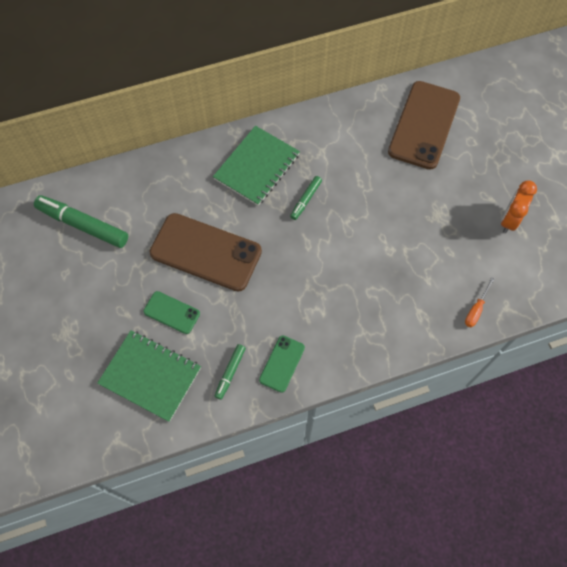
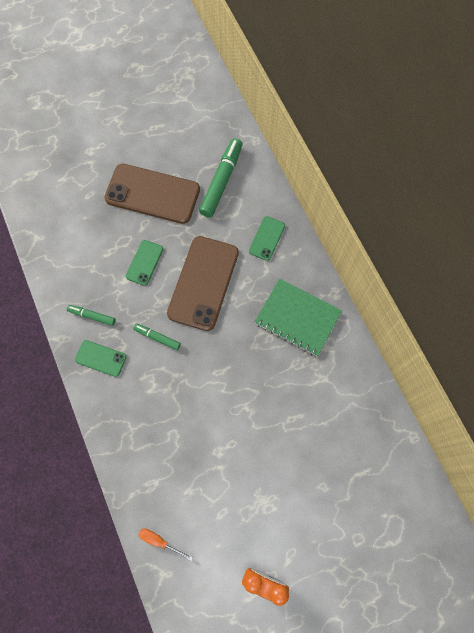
camera: 85 degrees right, 5 degrees up
green notebook [97,330,201,422] -> none
green marker [290,176,322,220] -> green marker moved to [133,324,181,350]
brown phone [388,81,460,170] -> brown phone moved to [104,164,200,224]
none -> green phone [249,216,285,261]

